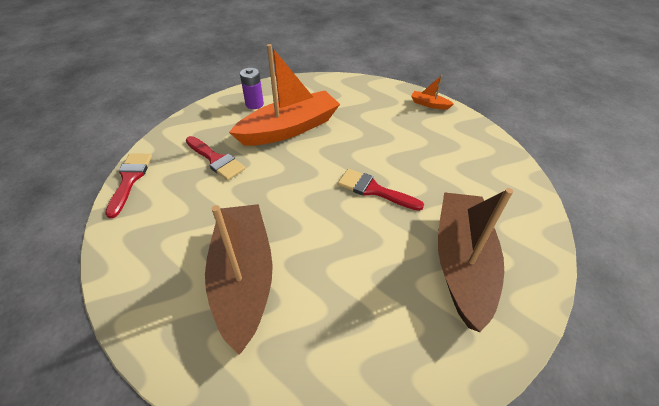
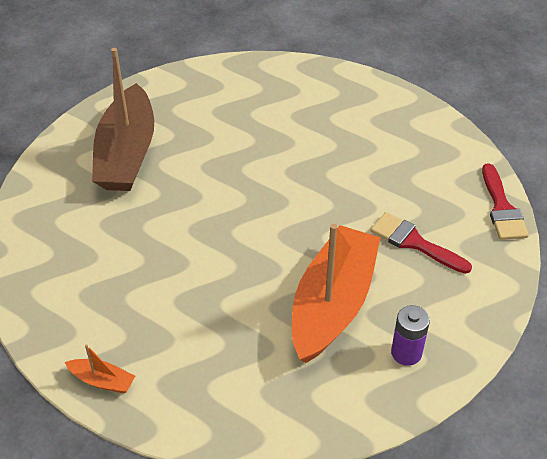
camera: 175 degrees right, 0 degrees up
brown boat [205,204,273,355] -> none
orange boat [229,44,340,146] -> orange boat turned 150 degrees clockwise [292,224,381,363]
red brush [338,169,424,211] -> none

